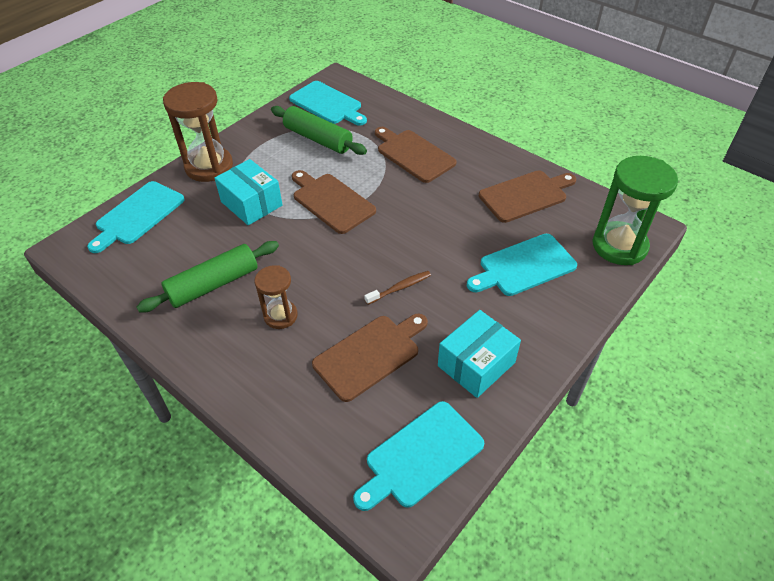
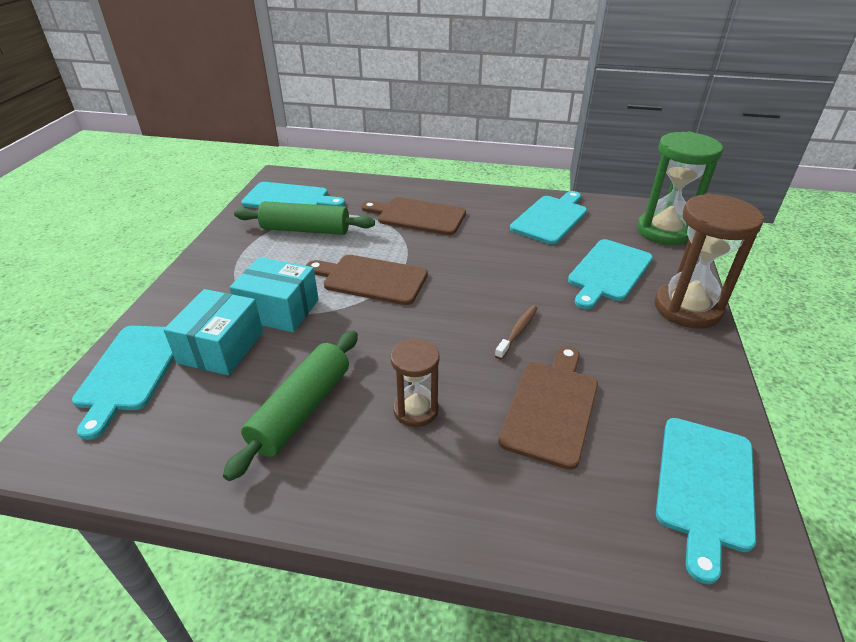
camera: 30 degrees left, 10 degrees down
brown hourglass [163,82,233,182] -> brown hourglass moved to [655,193,764,329]
turquoise box [438,310,521,398] -> turquoise box moved to [163,289,263,375]
brown cutting board [479,170,576,223] -> turquoise cutting board [510,191,587,244]

